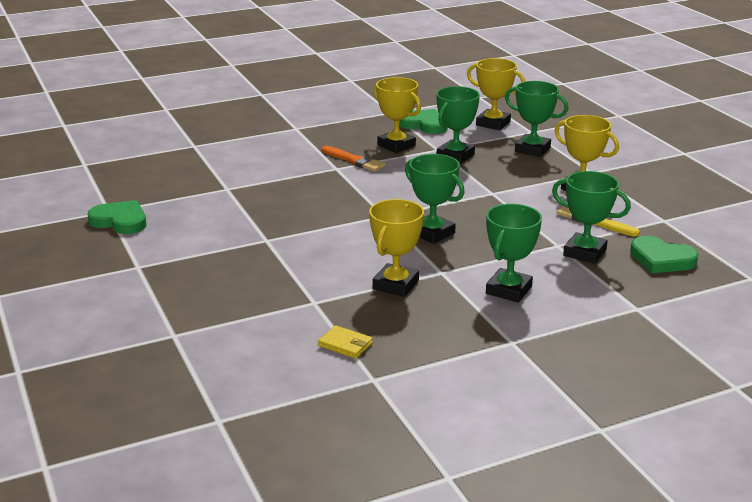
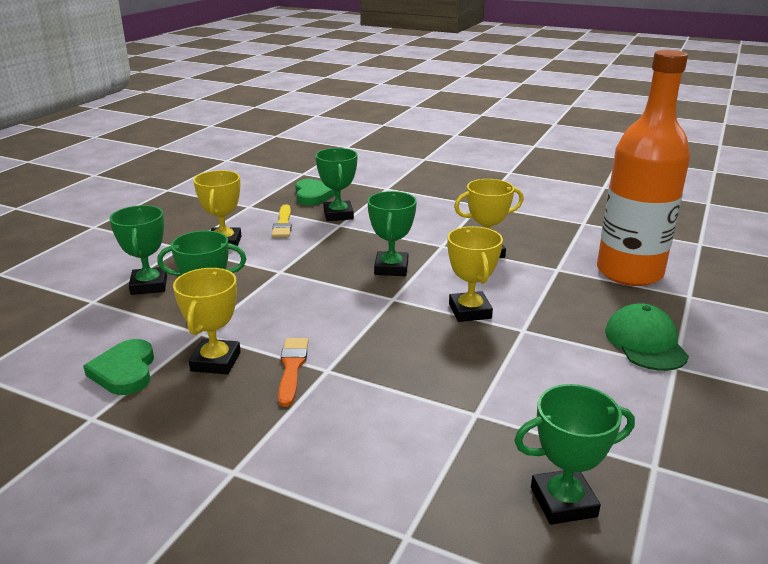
camera: 130 degrees left, 0 degrees up
green heart [88,200,146,234] -> none
yellow wallet [318,325,373,359] -> none
yellow trophy [467,58,525,130] -> yellow trophy moved to [447,226,503,322]
green trophy [486,204,542,303] -> green trophy moved to [514,384,635,525]
none -> orange bottle [597,50,690,286]
none -> green cap [605,303,689,371]

